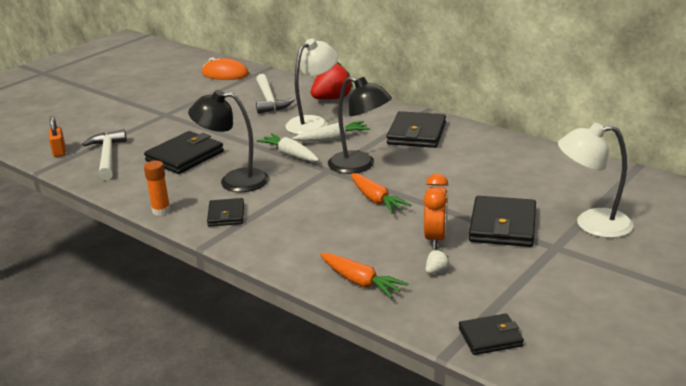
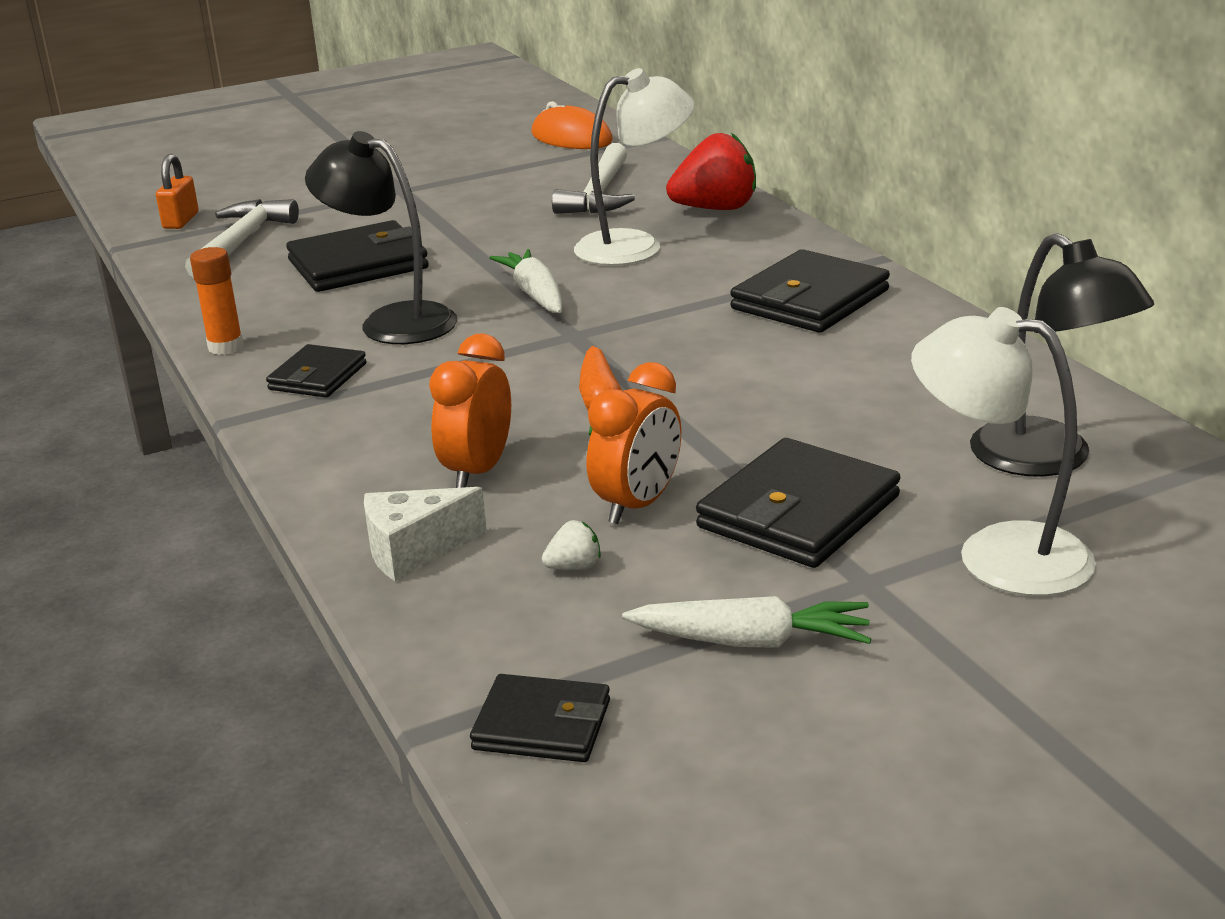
camera: 25 degrees right, 0 degrees up
white carrot [292,121,370,142] -> white carrot moved to [622,596,871,648]
orange carrot [320,253,408,298] -> white cheese [364,487,487,581]
black lamp [328,77,392,174] -> black lamp moved to [970,233,1154,477]
none -> orange clock [429,333,511,488]

